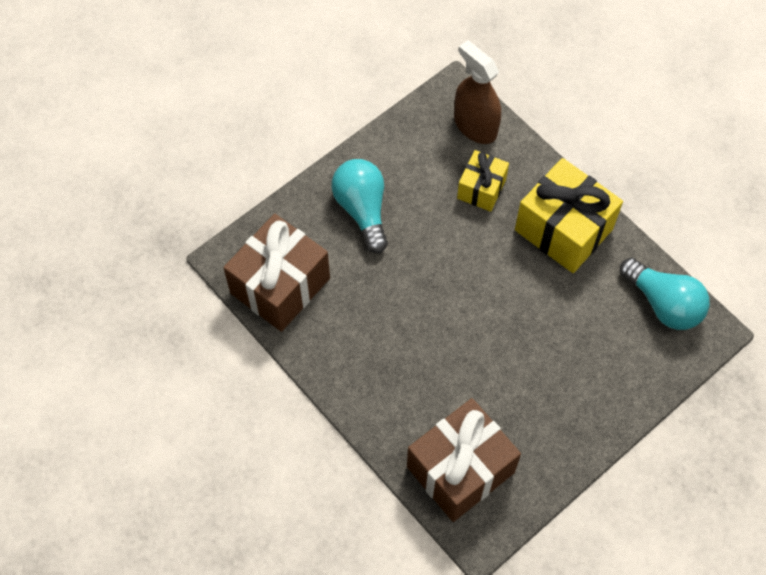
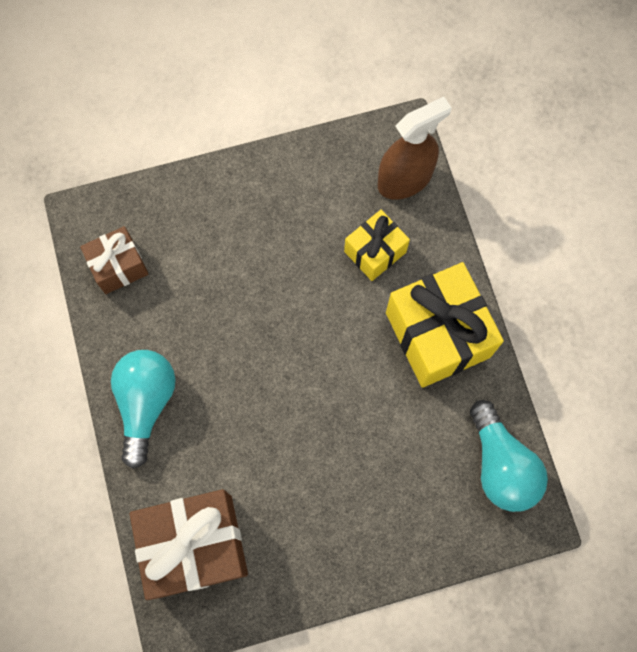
camera: 25 degrees right, 10 degrees up
brown gift [223,214,330,332] -> brown gift [80,226,149,294], size x0.56
turquoise light bulb [331,159,388,254] -> turquoise light bulb moved to [111,350,176,469]
brown spray bottle [454,40,501,144] -> brown spray bottle turned 75 degrees clockwise [378,97,452,200]

